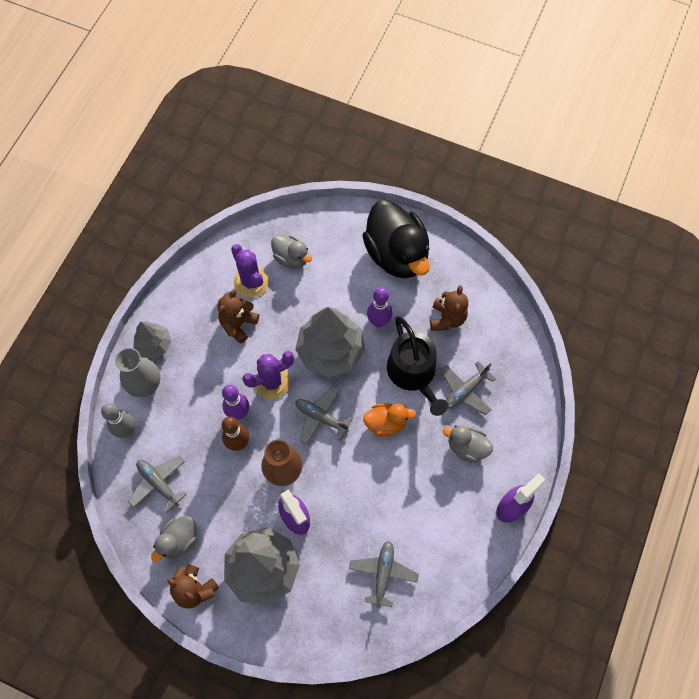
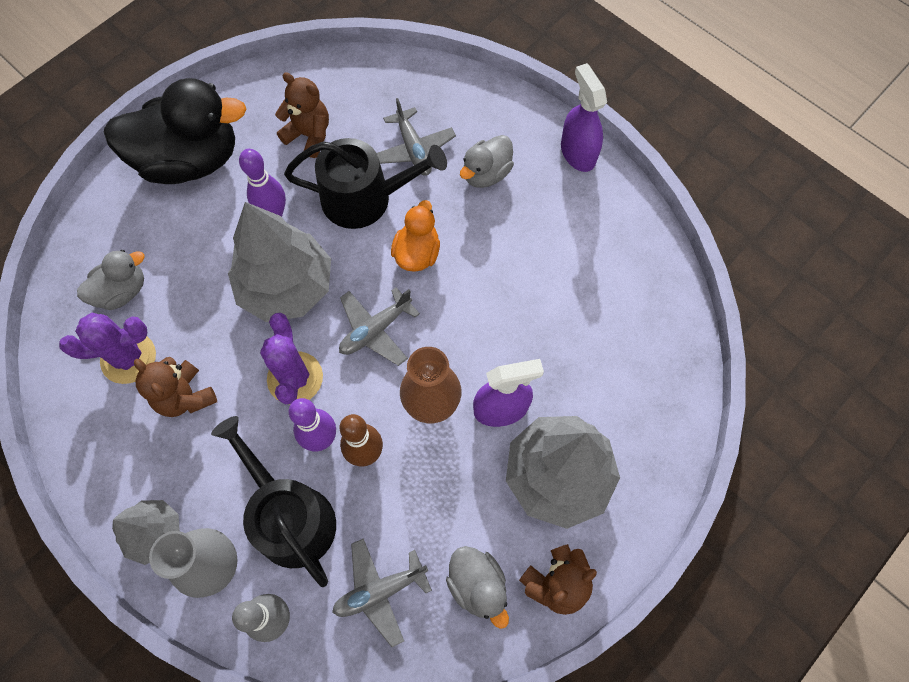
camera: 70 degrees left, 0 degrees up
grey plane [349,541,419,608] -> none
none -> black watering can [211,416,336,587]

